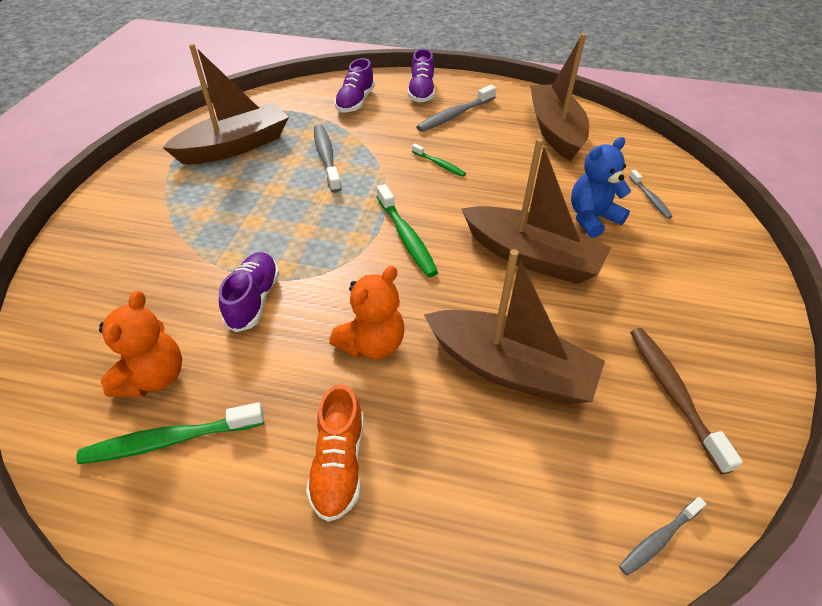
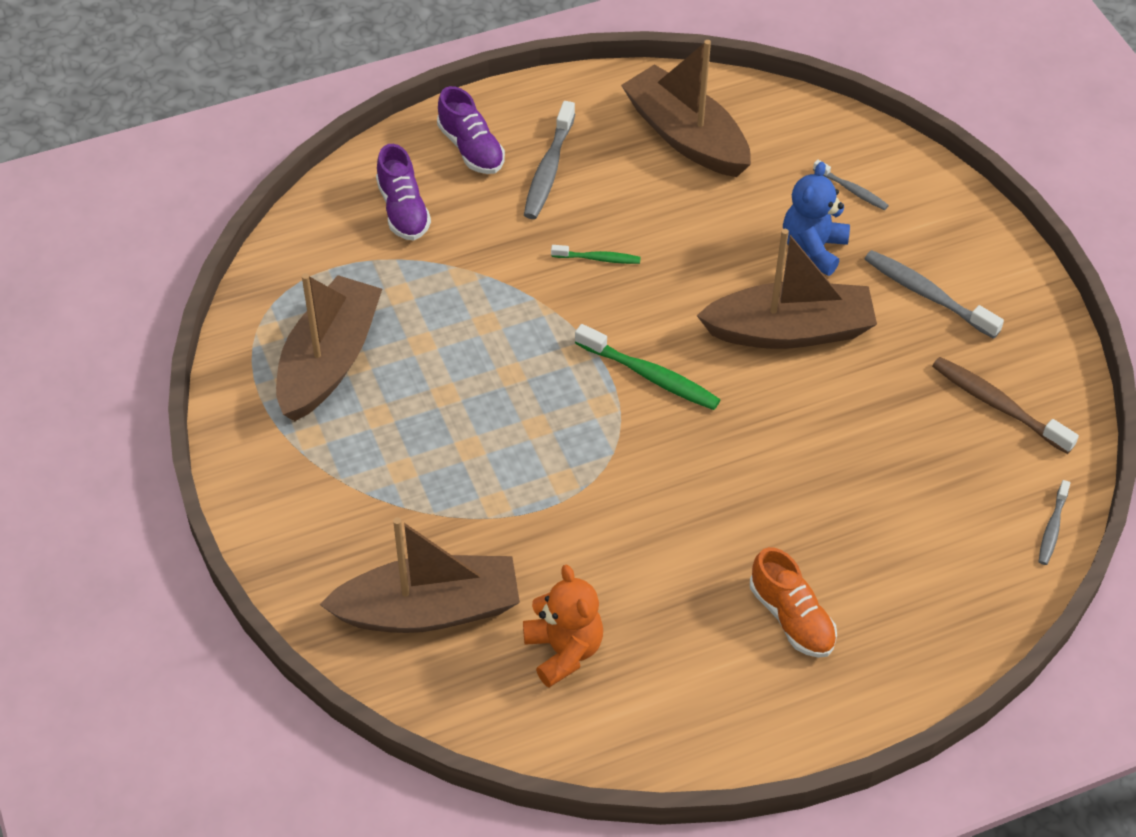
camera: 35 degrees left, 5 degrees up
green toothbrush [76,402,264,464] -> none
purple shoe [219,252,279,332] -> none
grey toothbrush [314,124,341,193] -> grey toothbrush moved to [865,250,1004,339]
orange teddy bear [329,266,404,359] -> none
brown boat [424,249,605,405] -> brown boat moved to [319,517,520,633]

